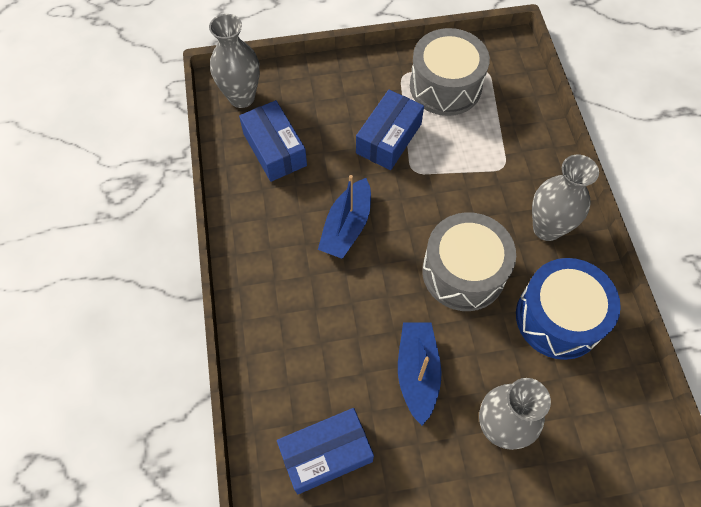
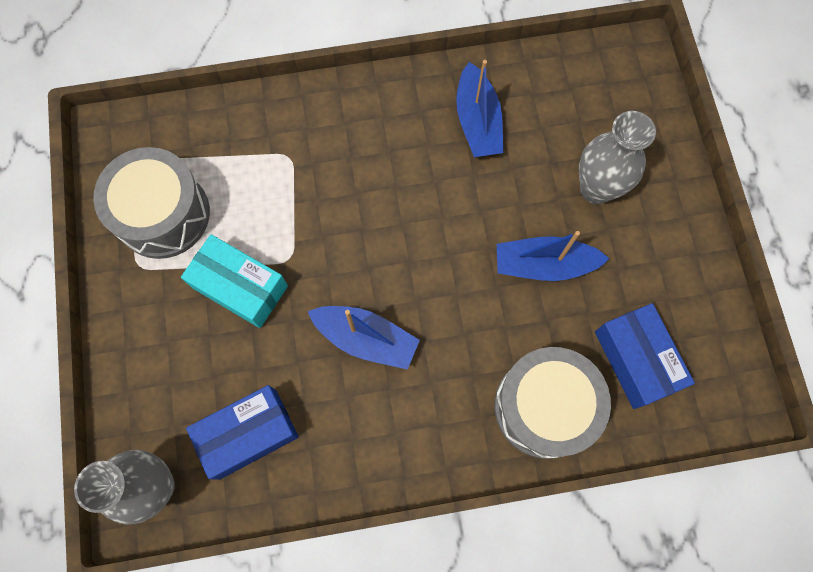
camera: 90 degrees left, 10 degrees up
blue box [356,90,424,170] -> turquoise box [181,234,288,328]
grey drum [422,212,516,311] -> grey drum moved to [495,347,611,459]
blue drum [516,258,621,360] -> blue boat [456,60,503,157]
grey vase [532,154,599,241] -> none

